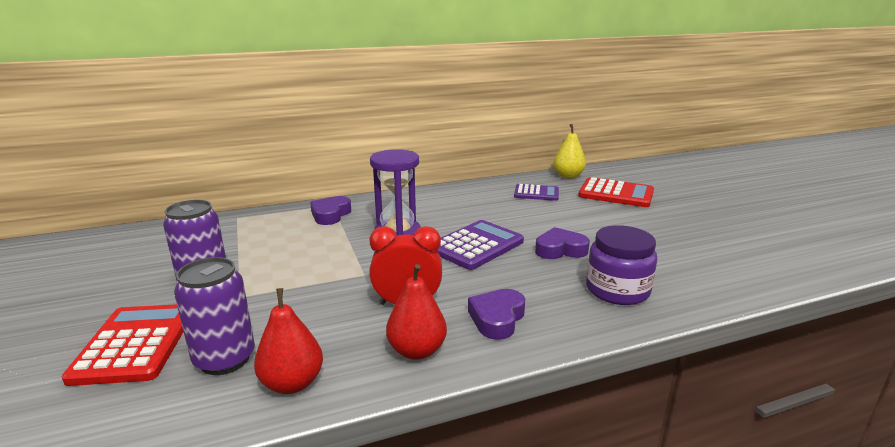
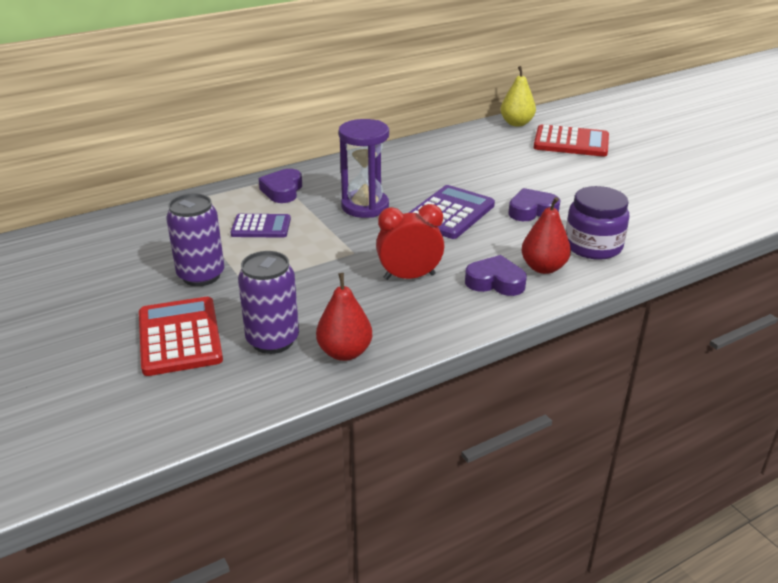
camera: 10 degrees left, 10 degrees up
red pear [386,264,447,360] -> red pear moved to [521,197,571,274]
purple heart [468,289,525,340] -> purple heart turned 90 degrees clockwise [465,255,527,296]
purple calculator [514,184,559,201] -> purple calculator moved to [230,214,291,238]

